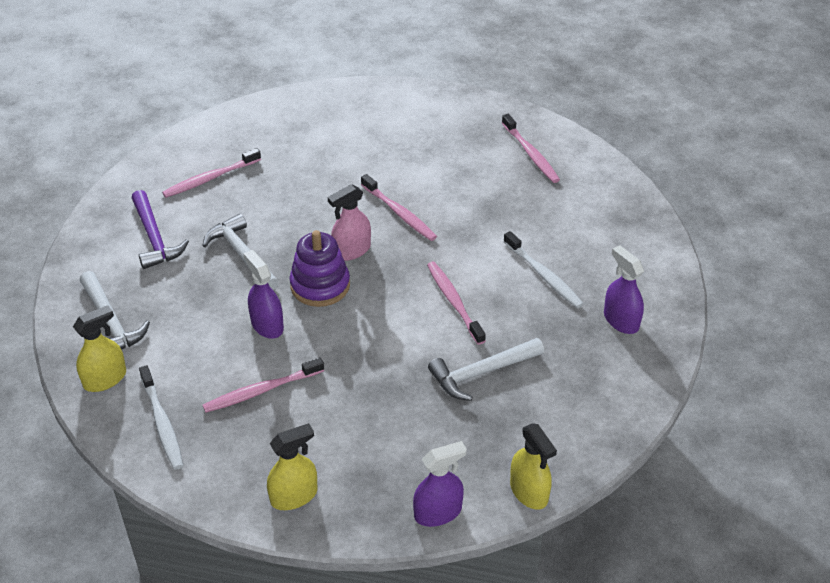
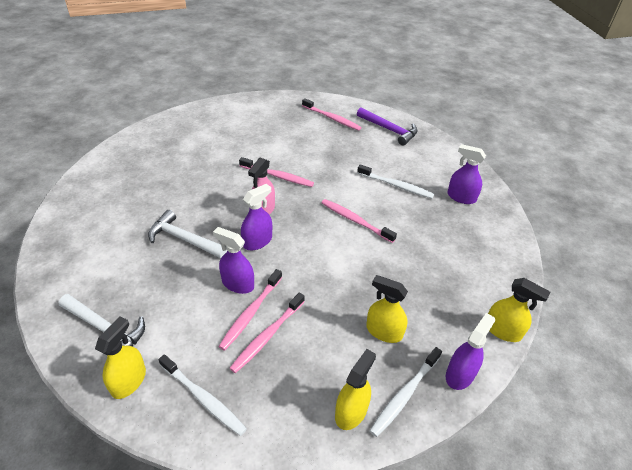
camera: 30 degrees left, 0 degrees up
purple hammer [132,190,189,269] -> purple hammer moved to [357,107,418,146]
pink toothbrush [162,148,261,198] -> pink toothbrush moved to [218,269,282,351]
purple stacking toy [290,230,350,307] -> purple spray bottle [241,184,272,250]
white hammer [428,338,544,401] -> none
none -> yellow spray bottle [366,275,408,343]
none -> white toothbrush [370,347,442,437]

